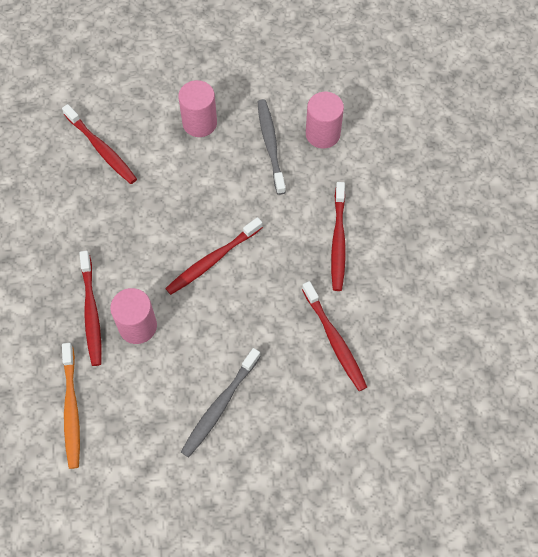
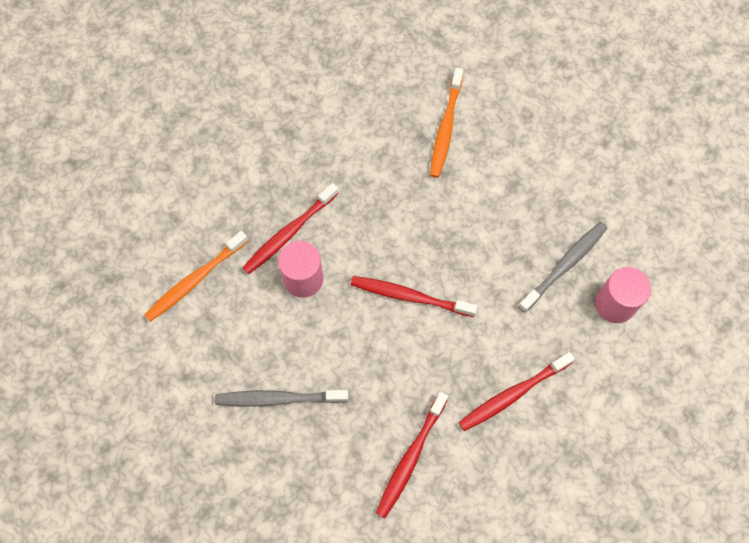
camera: 55 degrees right, 5 degrees up
red toothbrush [62,104,137,184] -> orange toothbrush [430,68,464,178]
pink cylinder [178,80,217,137] -> none

